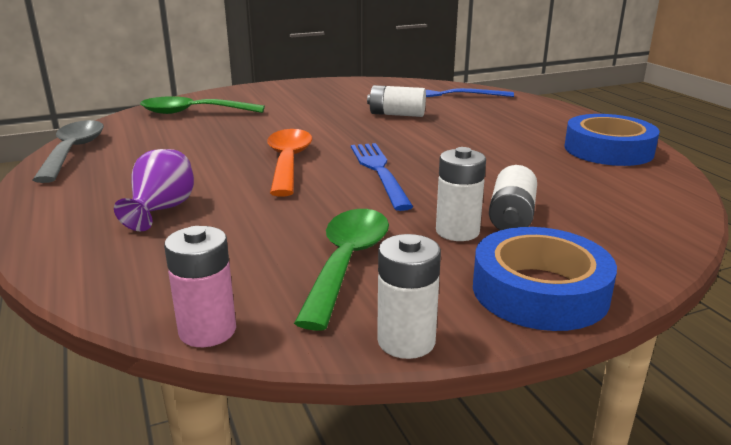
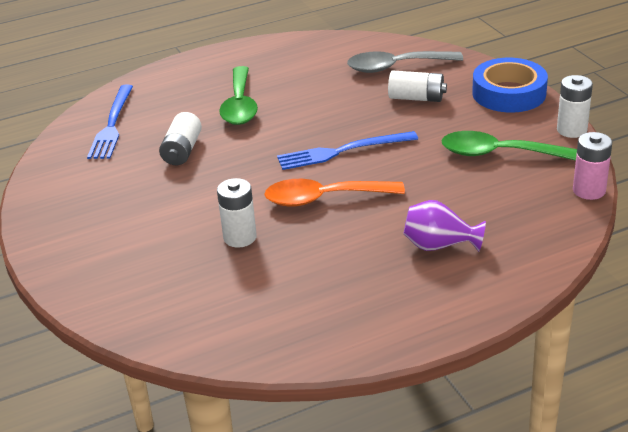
camera: 90 degrees left, 10 degrees up
grey spoon [33,120,104,183] -> grey spoon moved to [347,51,463,73]
green spoon [140,96,265,114] -> green spoon moved to [219,66,258,125]
white battery [436,147,486,241] -> white battery moved to [217,178,257,248]
blue tape [565,114,660,166] -> none

